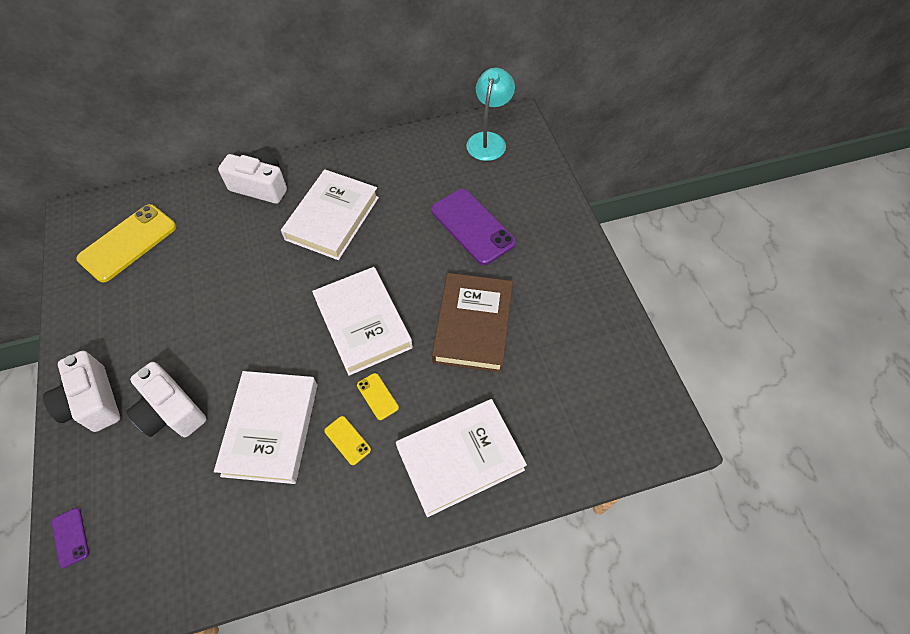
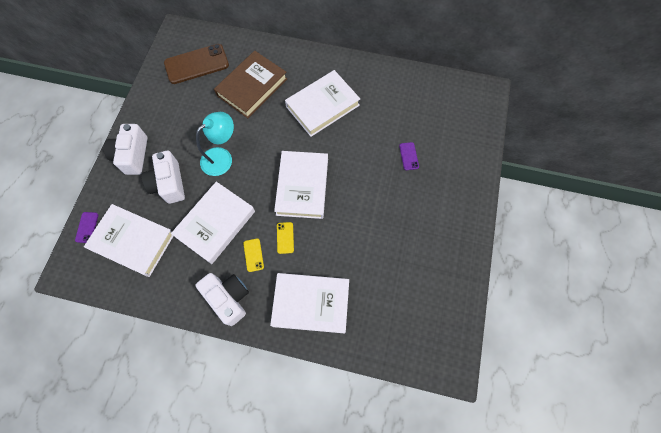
camera: 30 degrees right, 10 degrees up
yellow phone [76,204,176,282] -> brown phone [164,44,229,84]
white camera [218,149,287,204] -> white camera moved to [196,273,249,326]
purple phone [431,189,516,265] -> purple phone [399,142,419,170], size x0.45
brown book [432,273,513,373] -> brown book moved to [214,51,287,118]
turquoise lamp [466,68,515,161] -> turquoise lamp moved to [196,112,234,176]
none -> white book [84,204,173,277]

